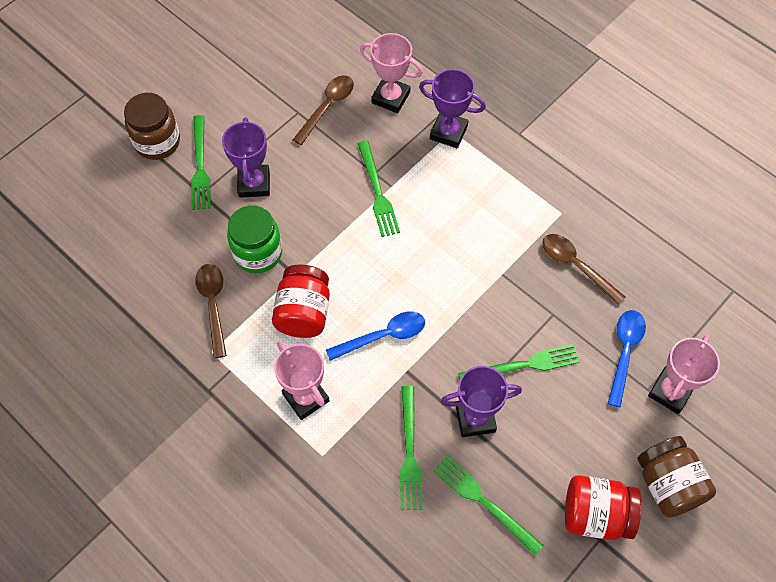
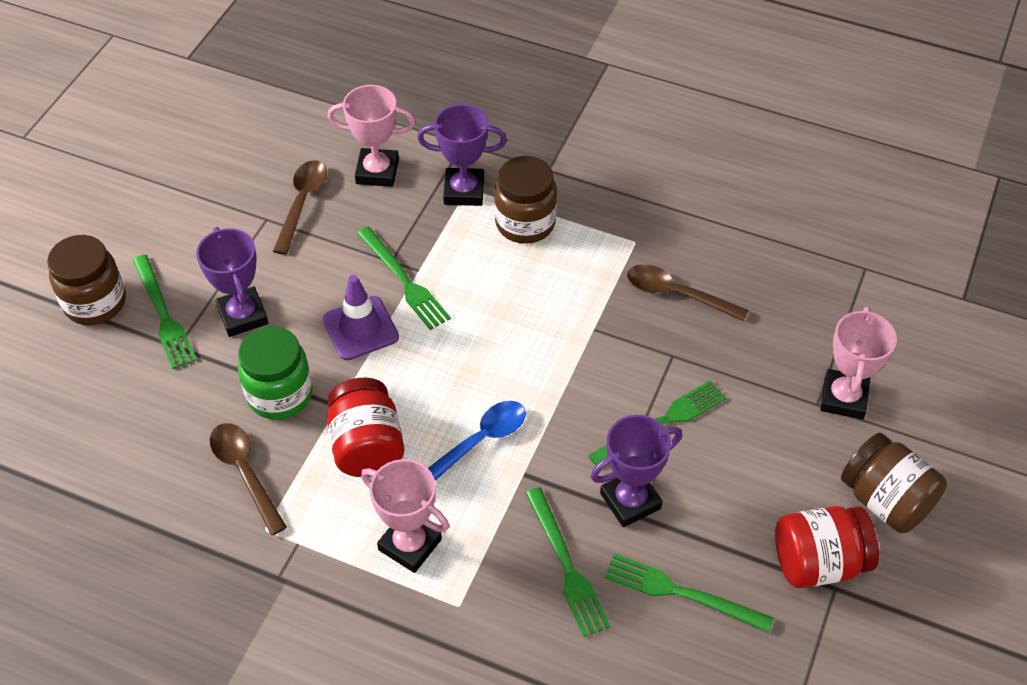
camera: 20 degrees left, 10 degrees down
blue spoon [608,310,646,407] -> none
none -> purple traffic cone [323,275,399,360]
none -> brown jar [494,156,557,244]

